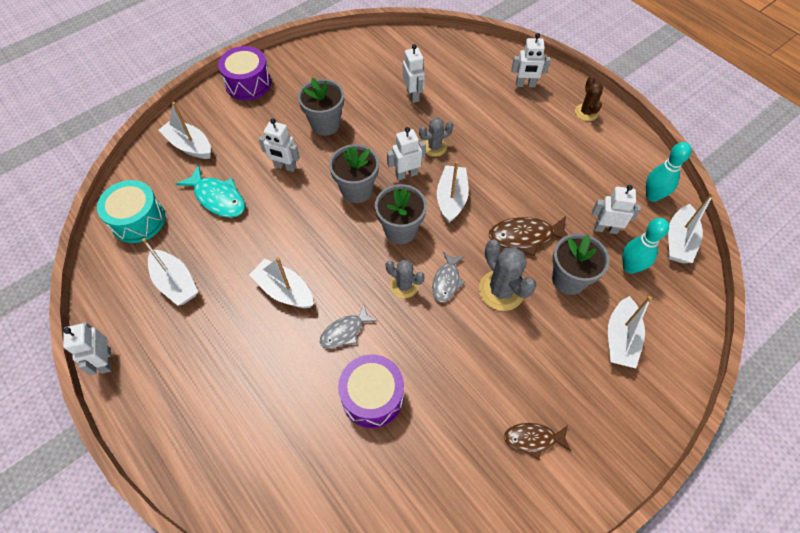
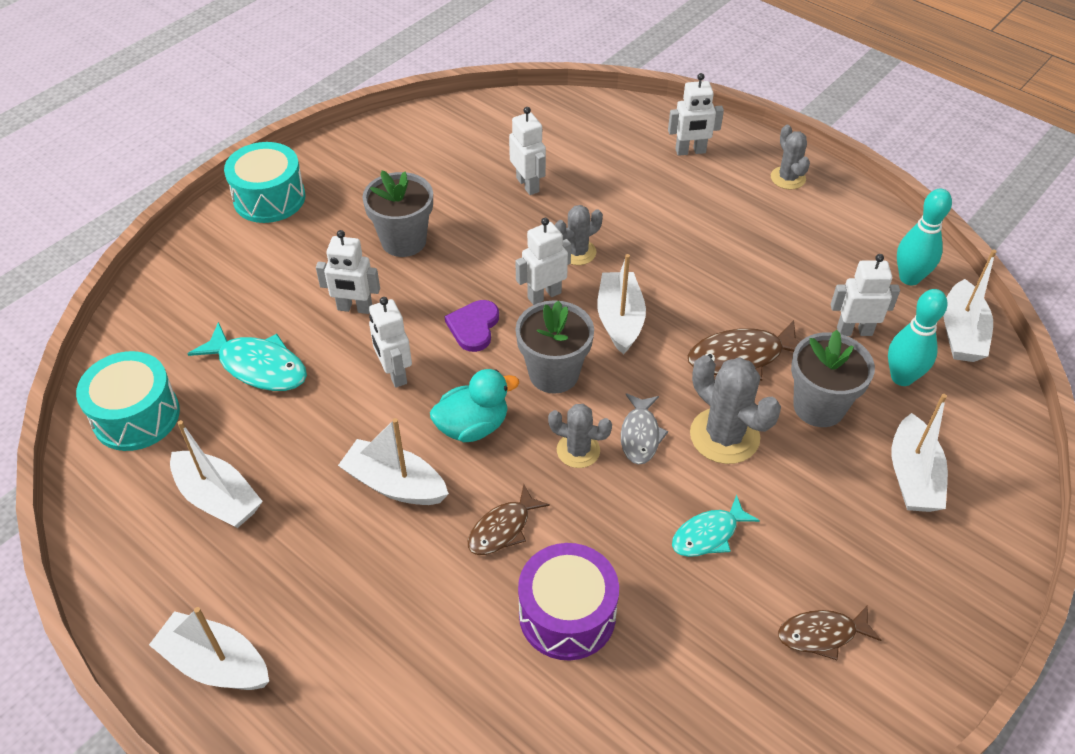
camera: 10 degrees left, 10 degrees down
white robot [63,322,111,375] -> white robot moved to [369,297,412,388]
white boat [158,102,211,159] -> white boat moved to [149,607,269,690]
purple drum [218,46,271,101] -> turquoise drum [224,142,305,223]
grey fish [320,305,377,349] -> brown fish [468,484,550,555]
grey flower pot [329,144,379,203] -> purple heart [445,300,499,352]
brown cactus [575,76,603,121] -> grey cactus [771,125,810,190]
none -> turquoise duck [430,369,519,442]
none -> turquoise fish [672,495,760,557]

